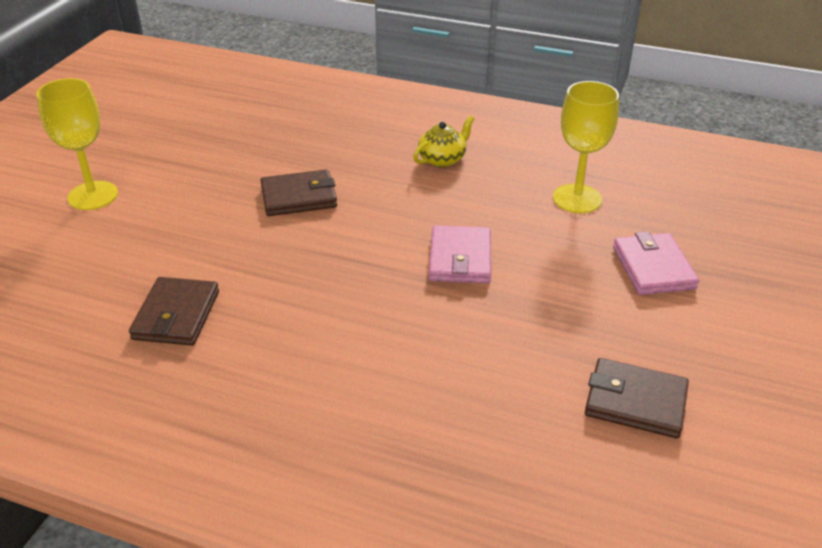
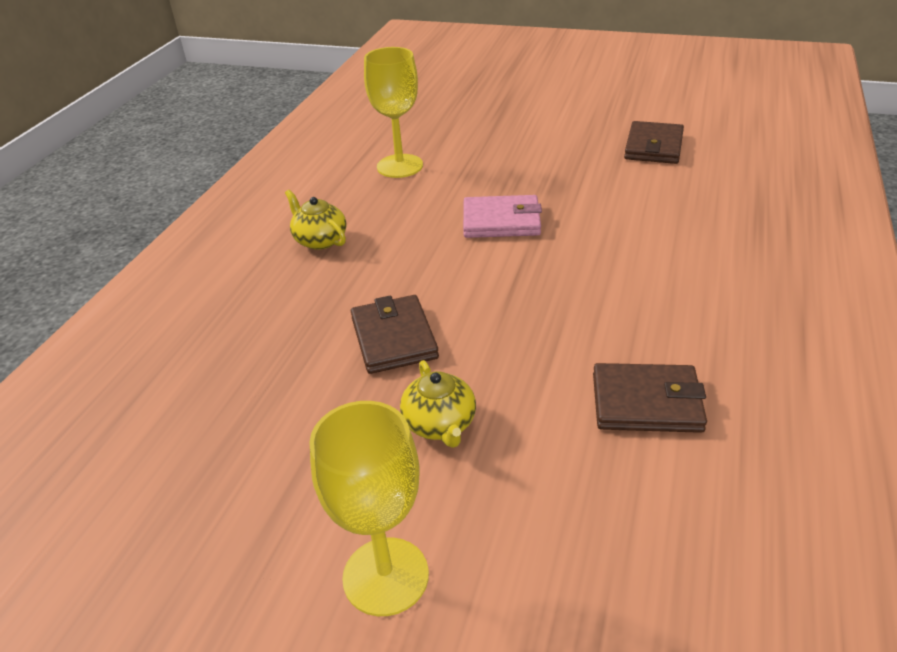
camera: 90 degrees left, 0 degrees up
pink wallet [613,231,699,295] -> none
none -> yellow teapot [400,360,476,448]

